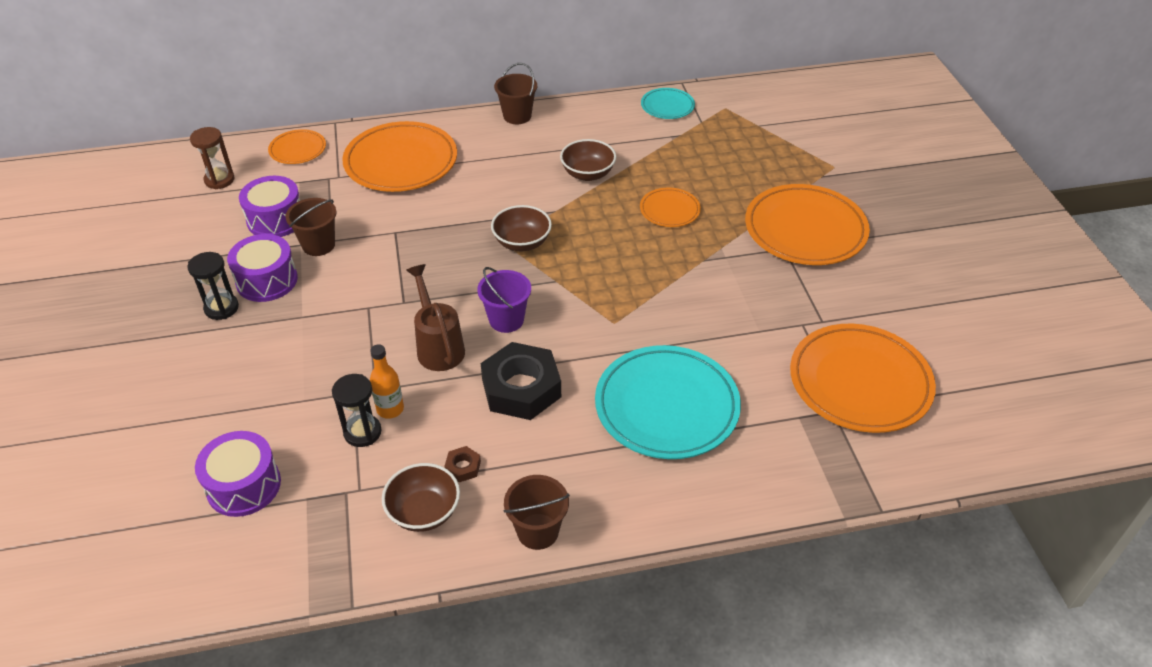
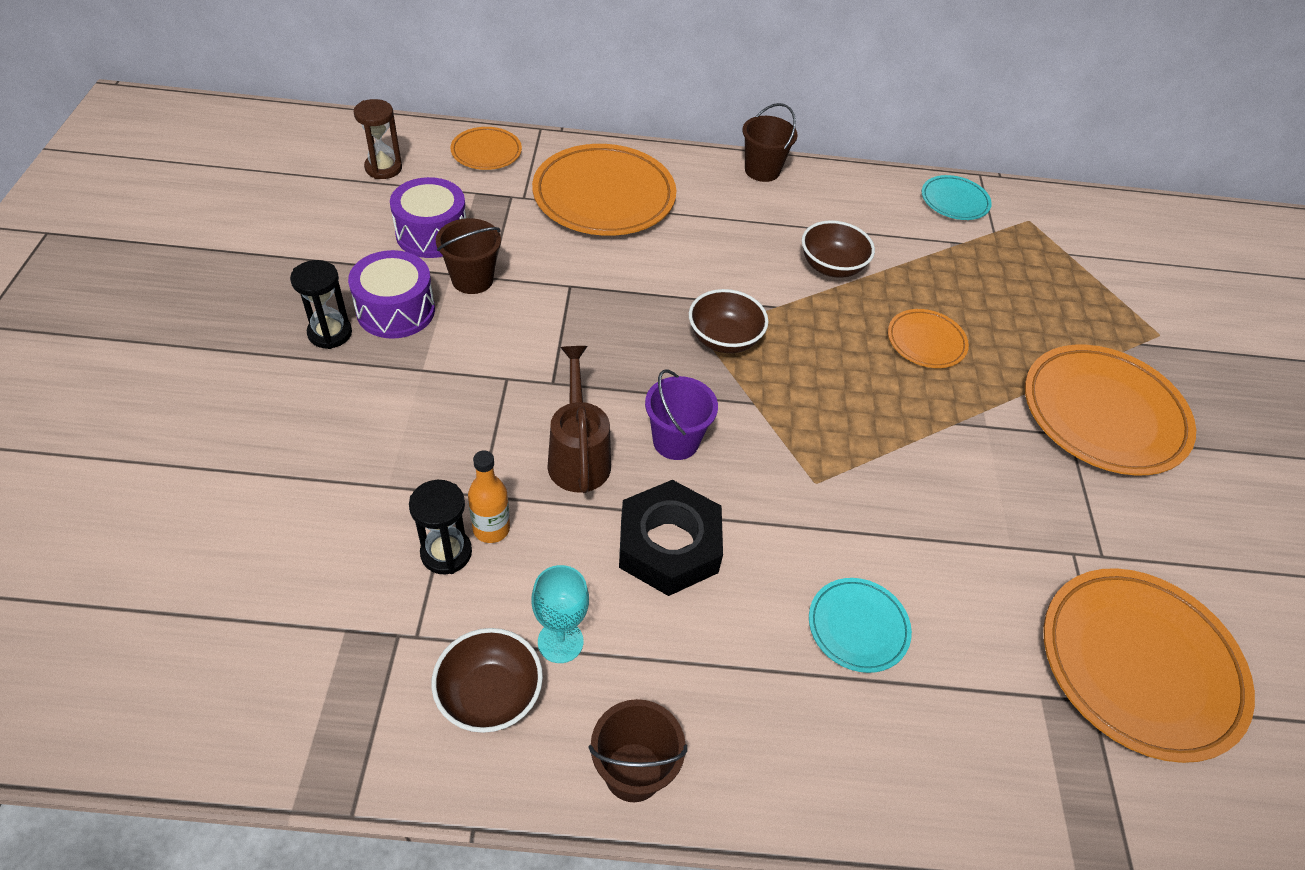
camera: 10 degrees right, 5 degrees up
purple drum [195,431,281,517] -> none
brown nut [444,446,481,482] -> turquoise goblet [531,565,589,663]
turquoise plate [595,345,741,459] -> turquoise plate [809,578,912,673], size x0.51

